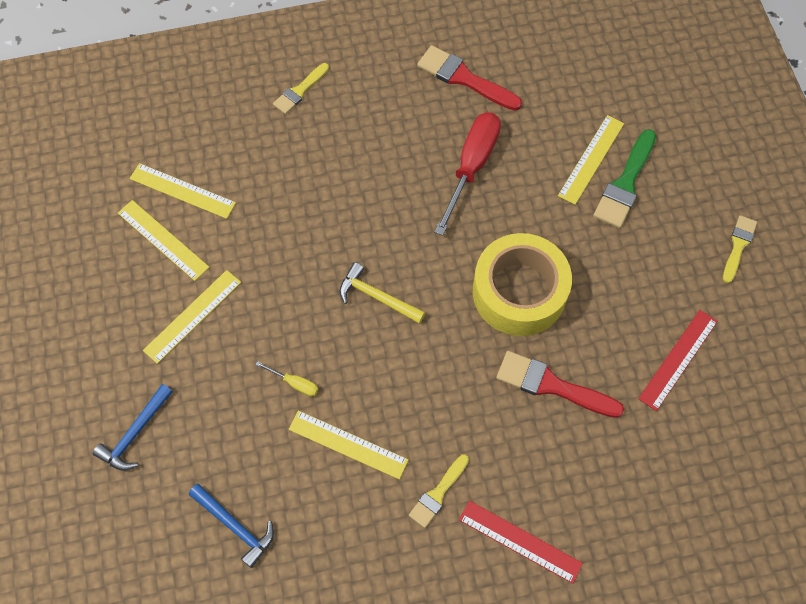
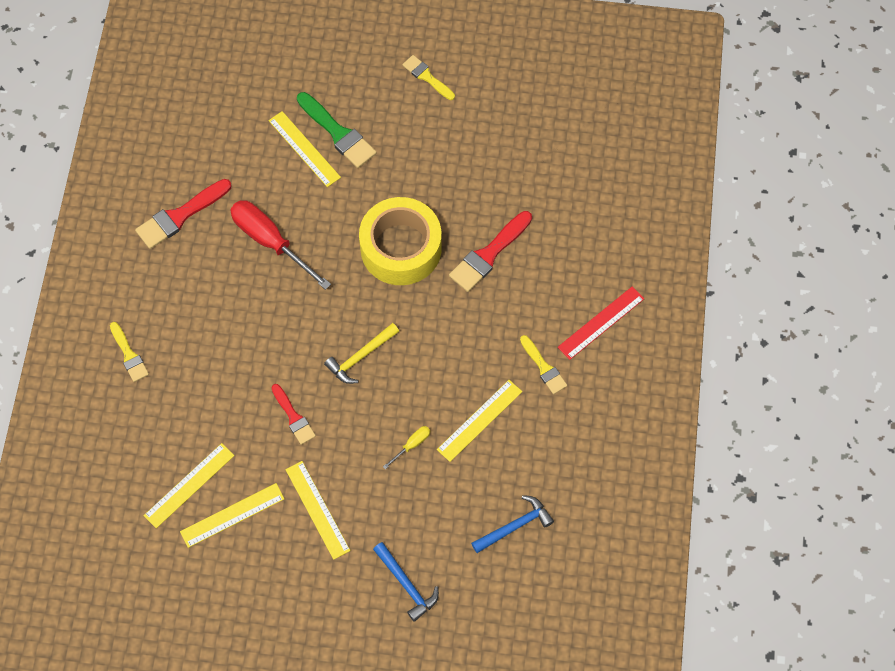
camera: 70 degrees left, 0 degrees up
red ruler [638,310,718,411] -> none
none -> red brush [271,384,316,445]

